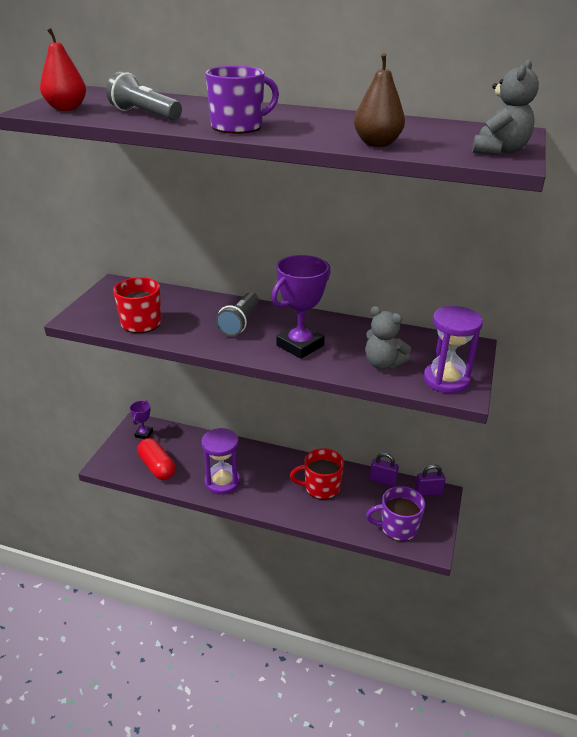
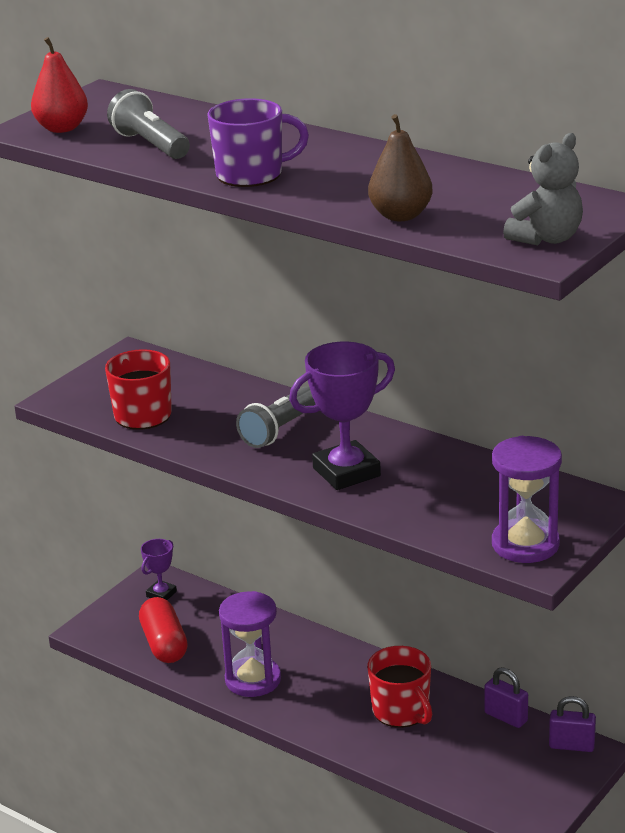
camera: 20 degrees right, 5 degrees down
red mug [290,448,344,500] -> red mug turned 135 degrees counterclockwise [368,646,432,728]
grey teddy bear [365,306,411,369] -> none
purple mug [366,486,425,542] -> none

